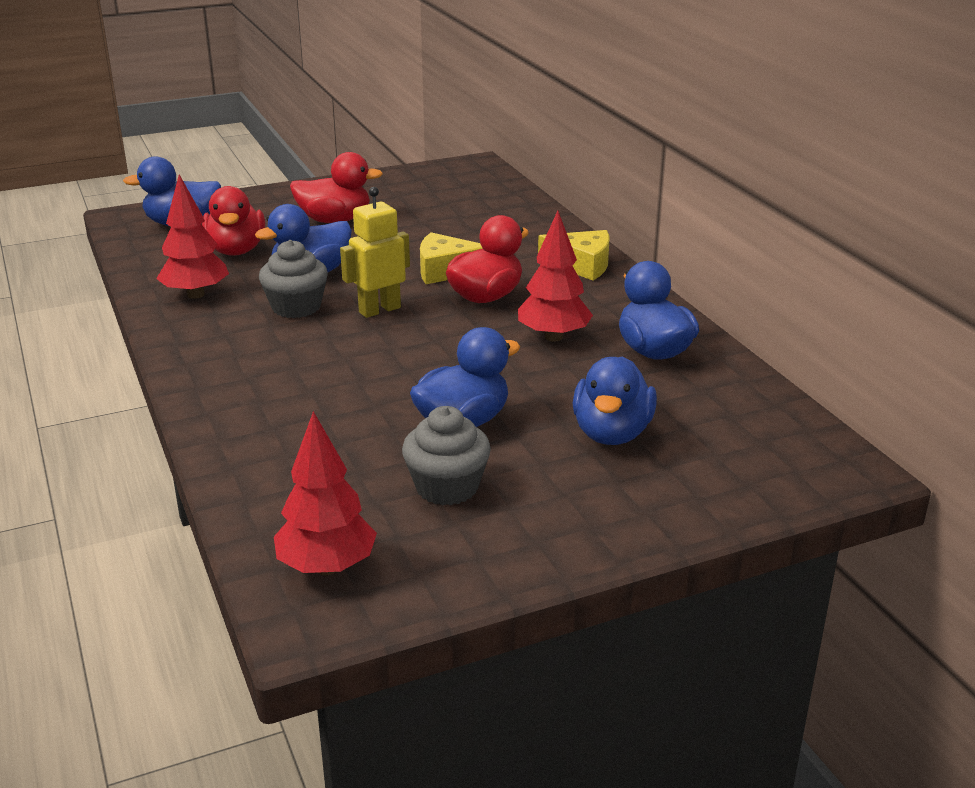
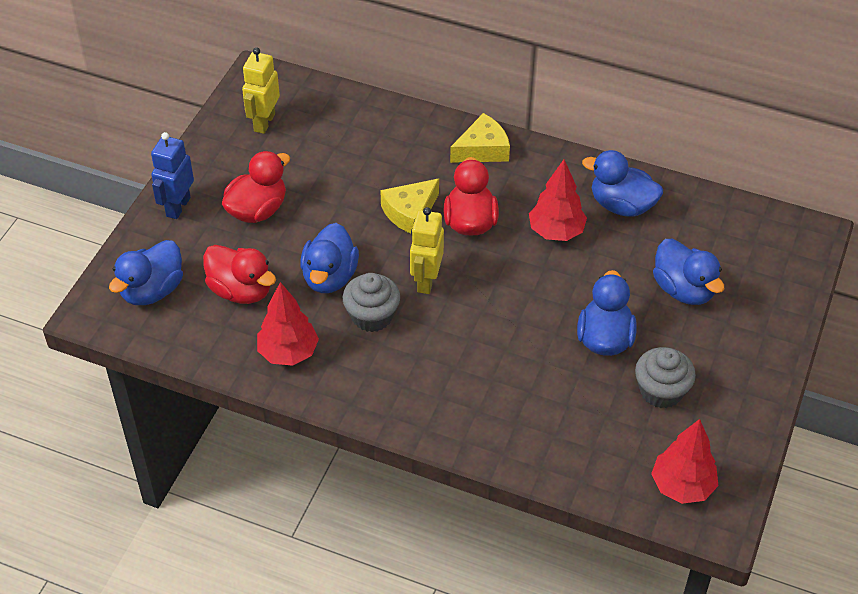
camera: 45 degrees left, 20 degrees up
none -> blue robot [151,132,194,219]
none -> yellow robot [242,47,280,134]

